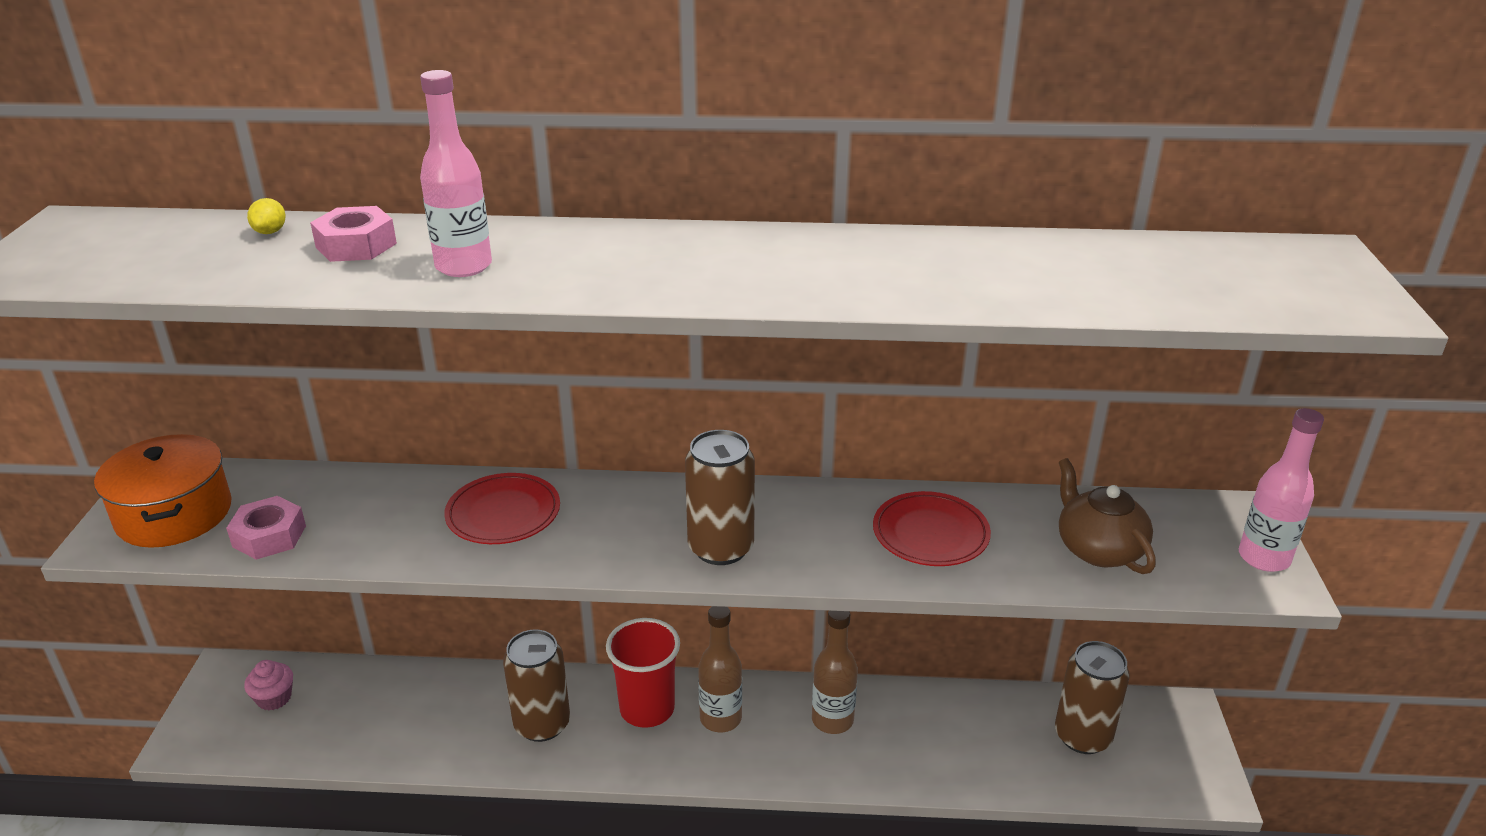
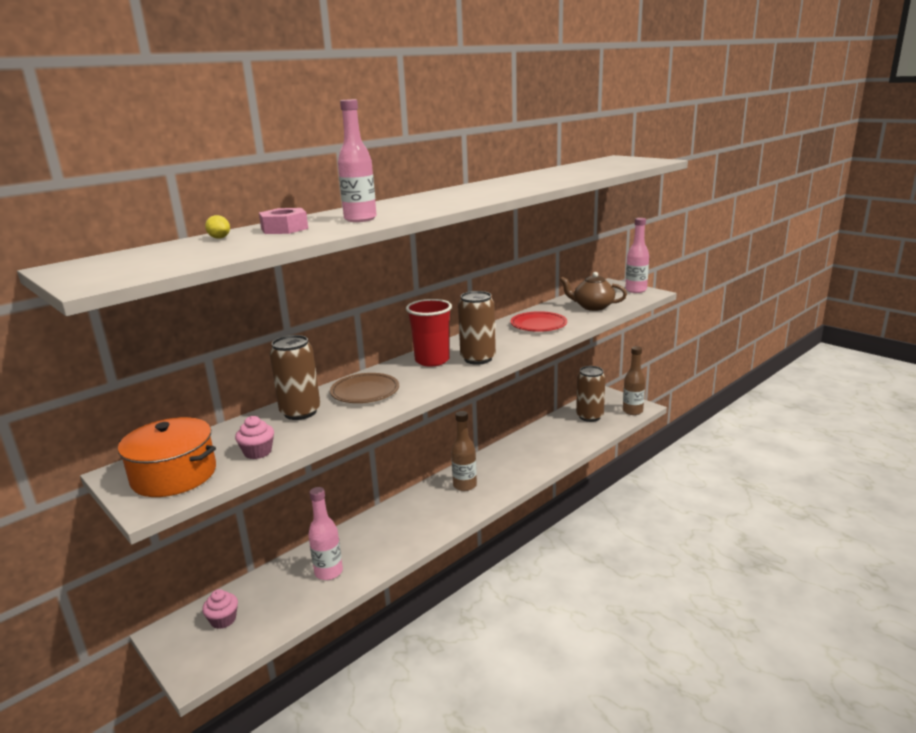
camera: 45 degrees left, 10 degrees down
pink nut [226,496,306,560] -> pink cupcake [235,416,274,459]
red plate [444,473,560,544] -> brown plate [330,373,399,403]
brown can [503,629,570,742] -> brown can moved to [270,335,320,420]
red cup [606,618,680,728] -> red cup moved to [406,299,452,367]
brown bottle [812,611,858,734] -> brown bottle moved to [623,346,645,415]
none -> pink bottle [308,487,343,580]

